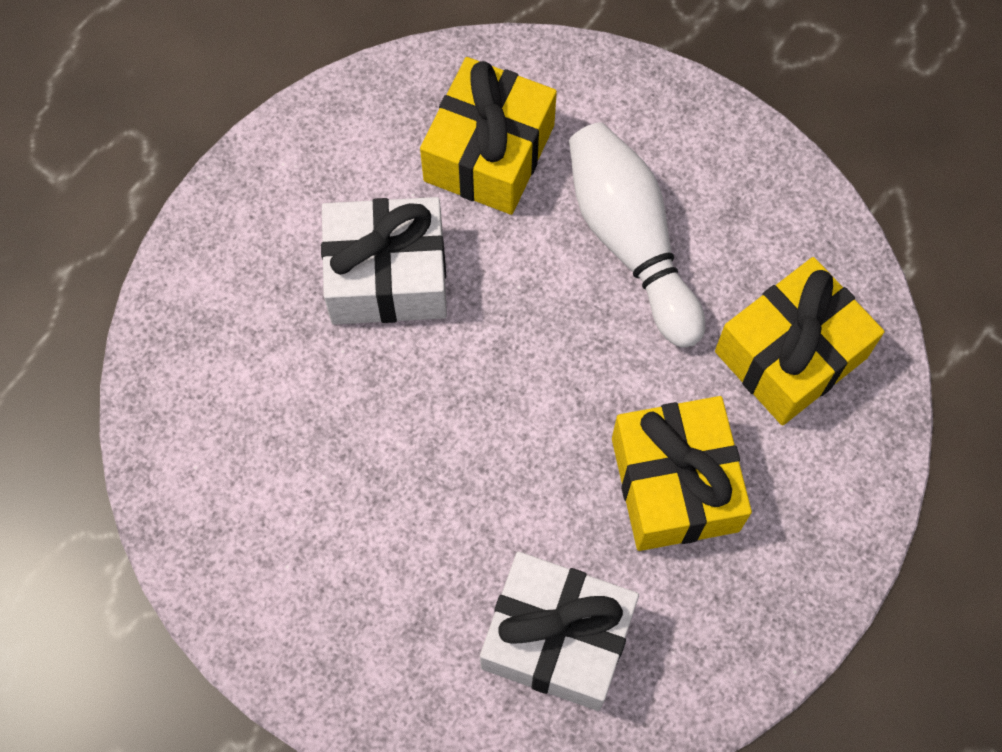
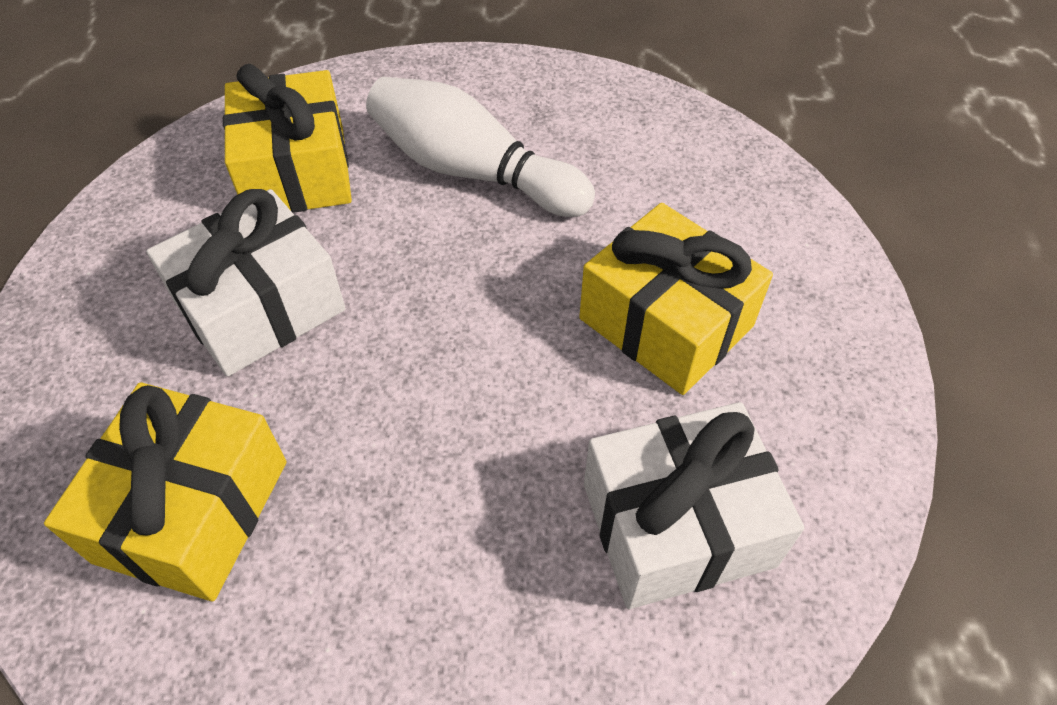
camera: 35 degrees left, 15 degrees down
yellow gift [715,257,884,425] -> yellow gift moved to [44,382,287,601]

